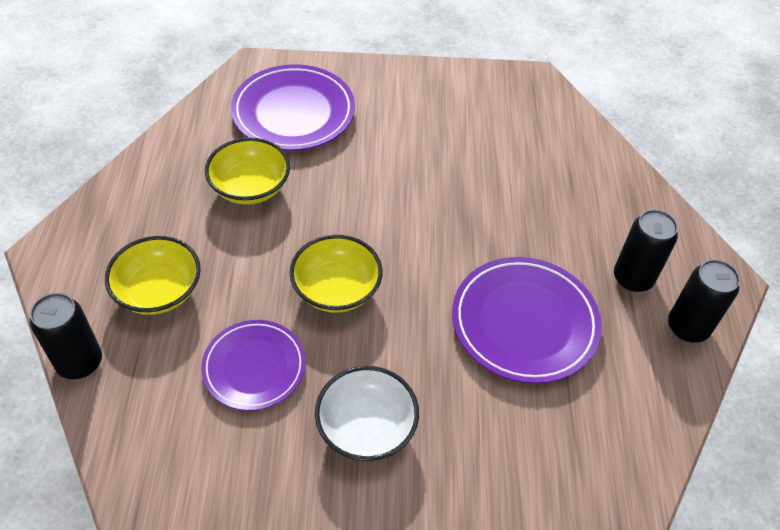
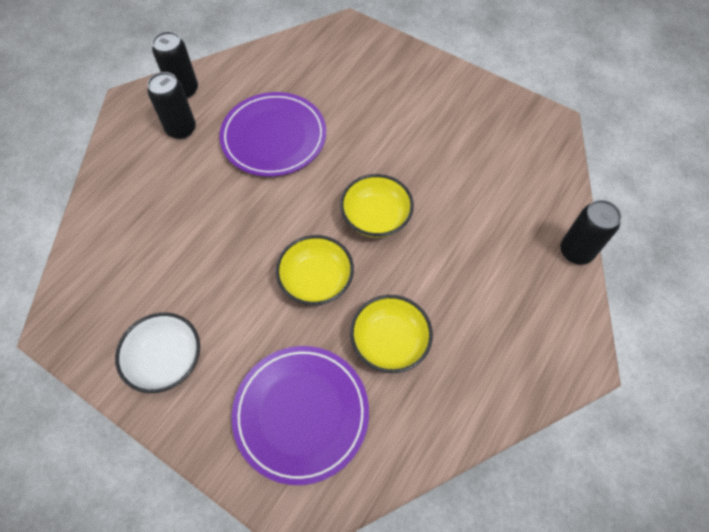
camera: 145 degrees left, 10 degrees up
yellow bowl [105,236,201,315] -> yellow bowl moved to [276,235,354,305]
purple plate [201,320,306,411] -> none
white bowl [315,366,419,461] -> white bowl moved to [115,312,200,393]

